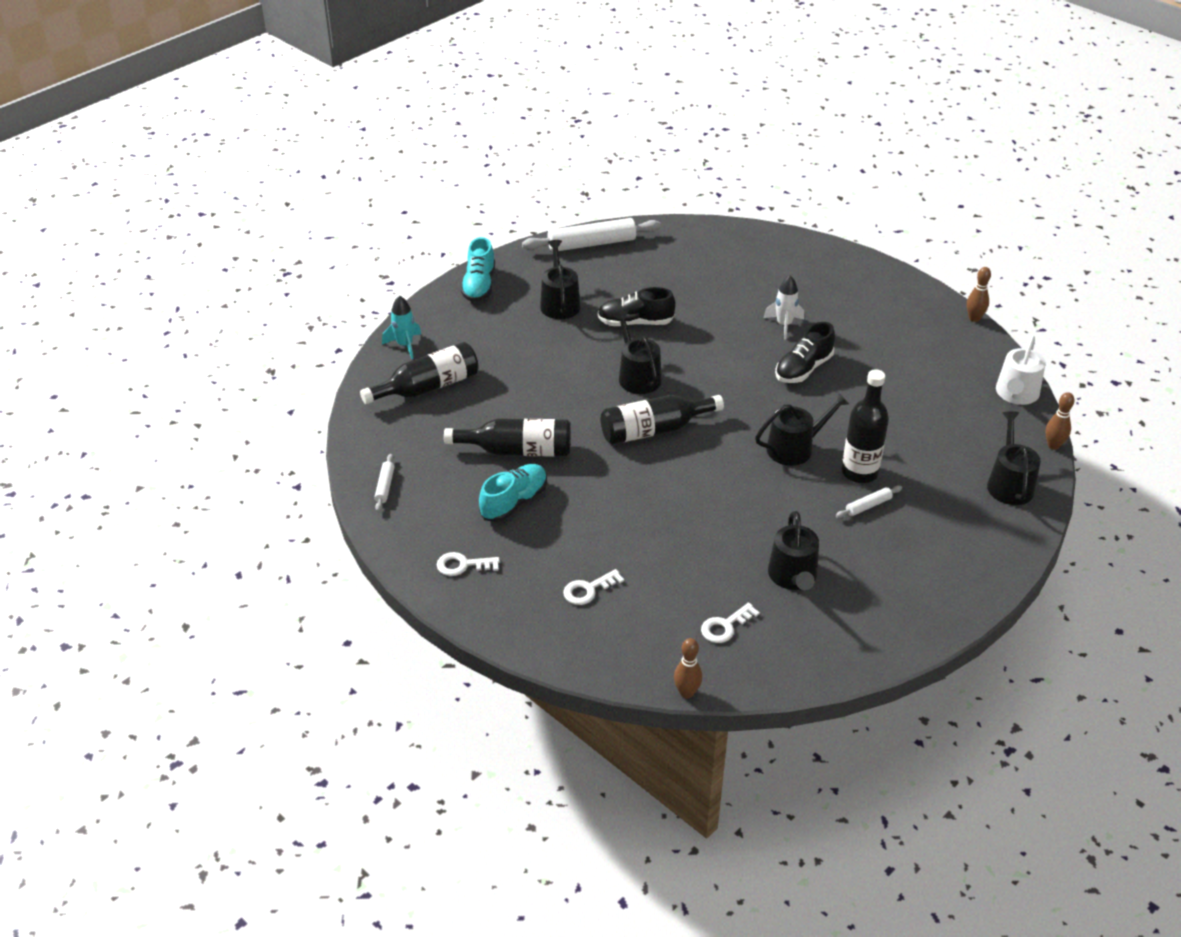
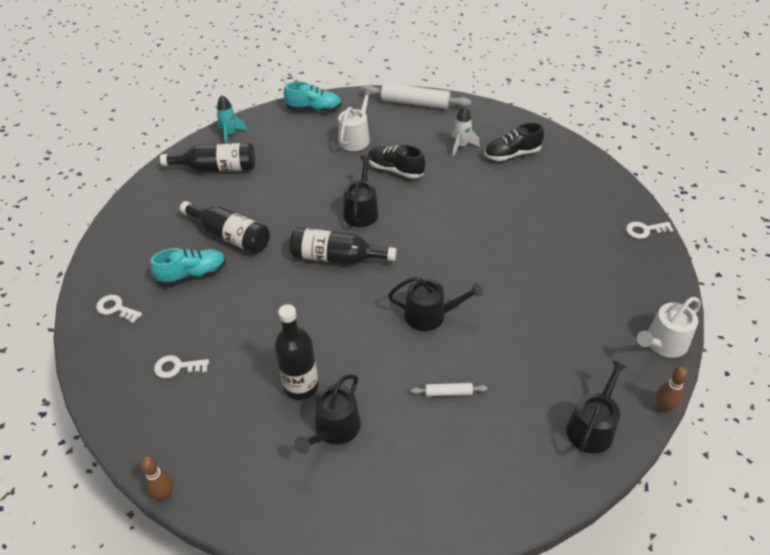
camera: 30 degrees right, 5 degrees up
white rolling pin [374,454,395,512] -> none
turquoise shoe [461,237,495,302] -> turquoise shoe turned 120 degrees counterclockwise [284,81,342,112]
black watering can [540,240,581,319] -> white watering can [338,89,374,151]
white key [701,603,760,643] -> white key moved to [626,222,673,239]
white rocket [764,276,804,340] -> white rocket moved to [452,106,480,156]
black shoe [775,322,835,383] -> black shoe moved to [484,122,544,161]
black bottle [842,369,889,483] -> black bottle moved to [274,304,319,400]
brown bowling pin [967,267,991,322] -> none

